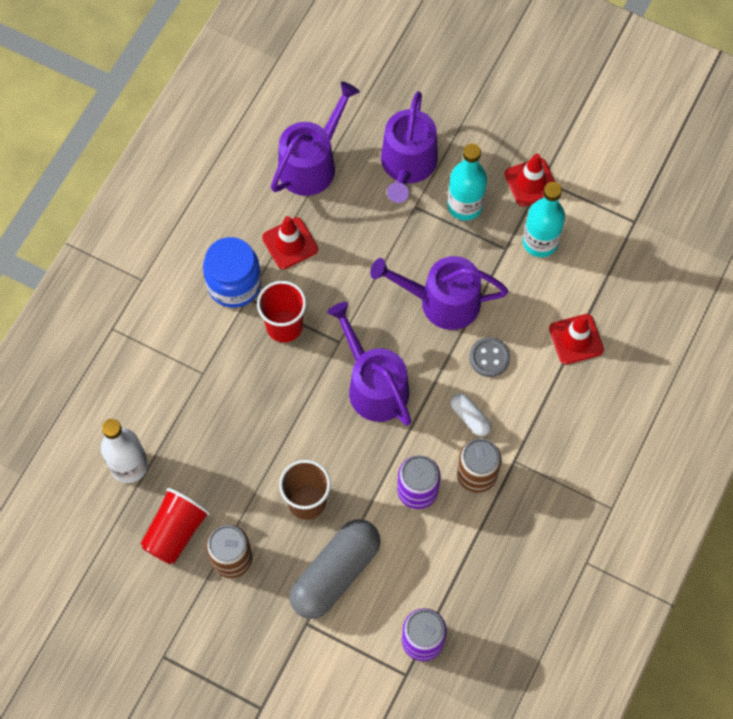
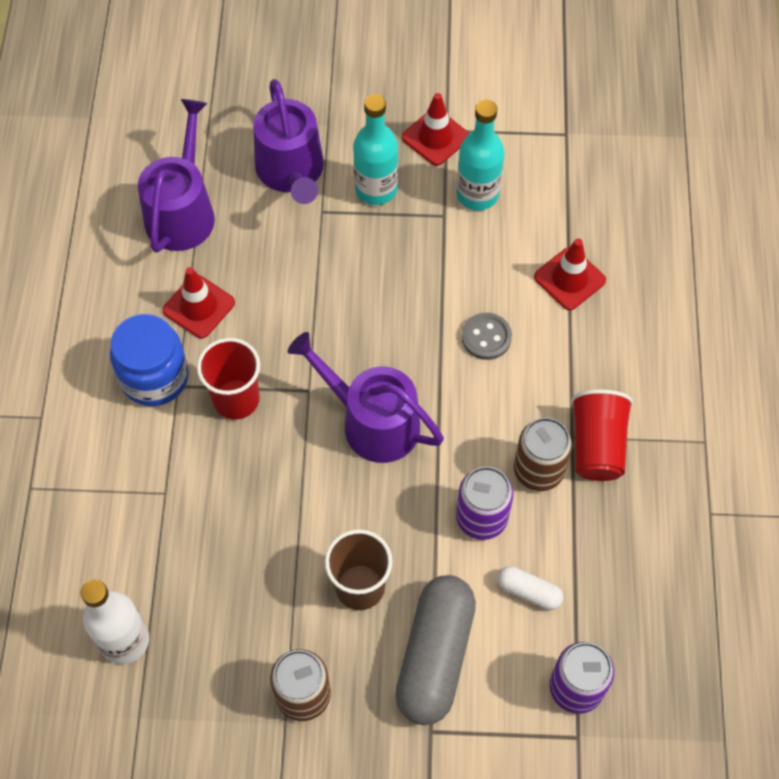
camera: 25 degrees left, 5 degrees down
red cup [140,488,210,564] -> red cup moved to [571,389,633,481]
purple watering can [370,256,509,330] -> none
white capsule [450,393,491,436] -> white capsule moved to [497,566,563,610]

